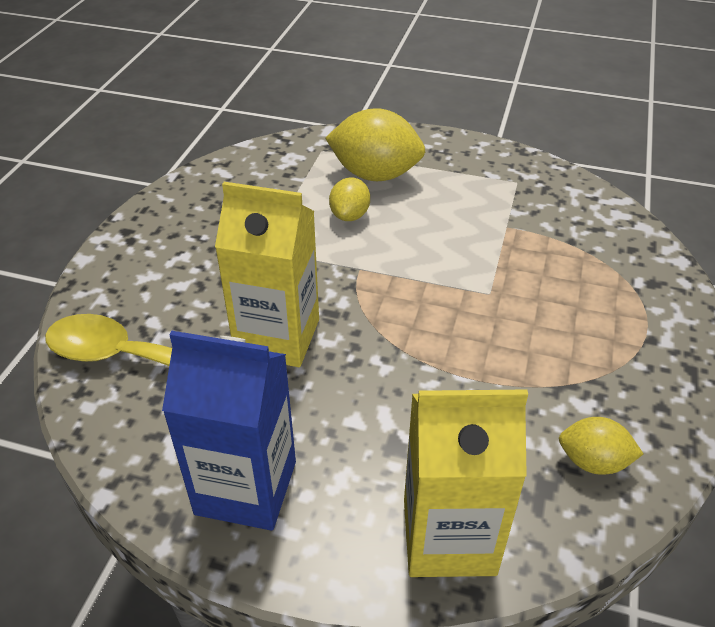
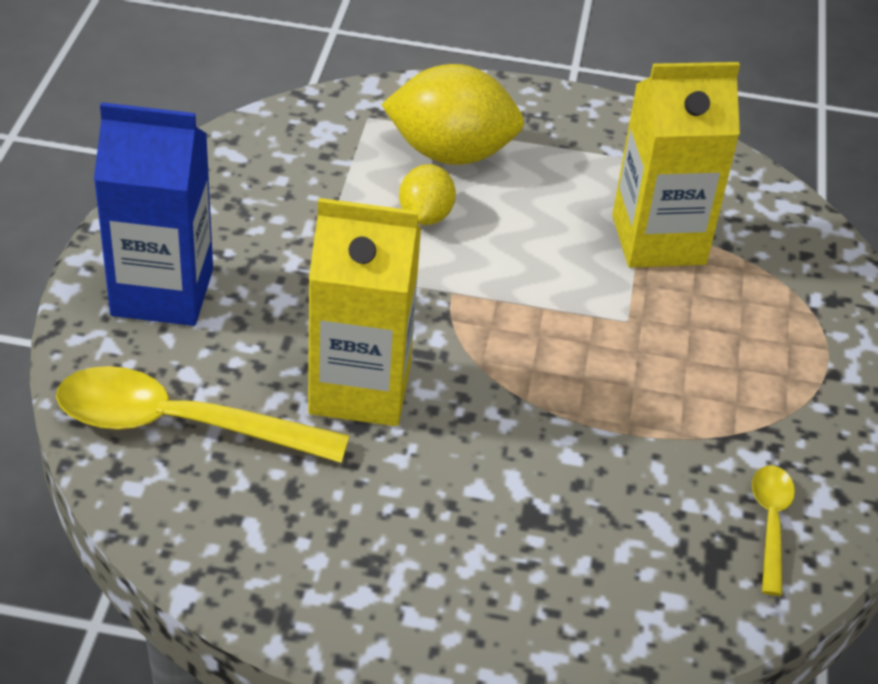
camera: 10 degrees left, 0 degrees up
blue carton [162,331,296,531] -> blue carton moved to [94,102,213,326]
yellow carton [404,390,528,577] -> yellow carton moved to [612,62,740,268]
yellow lemon [559,417,643,475] -> yellow spoon [752,466,795,596]

